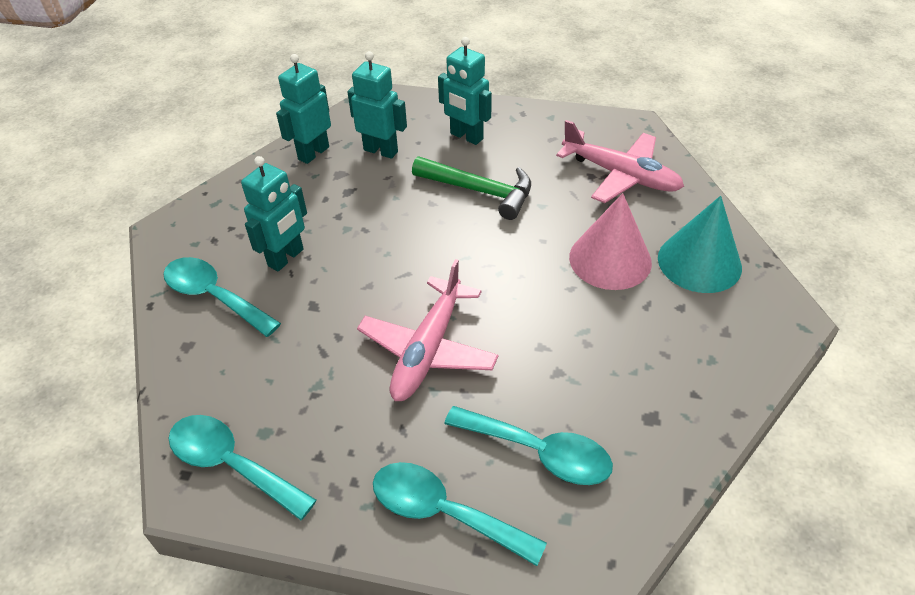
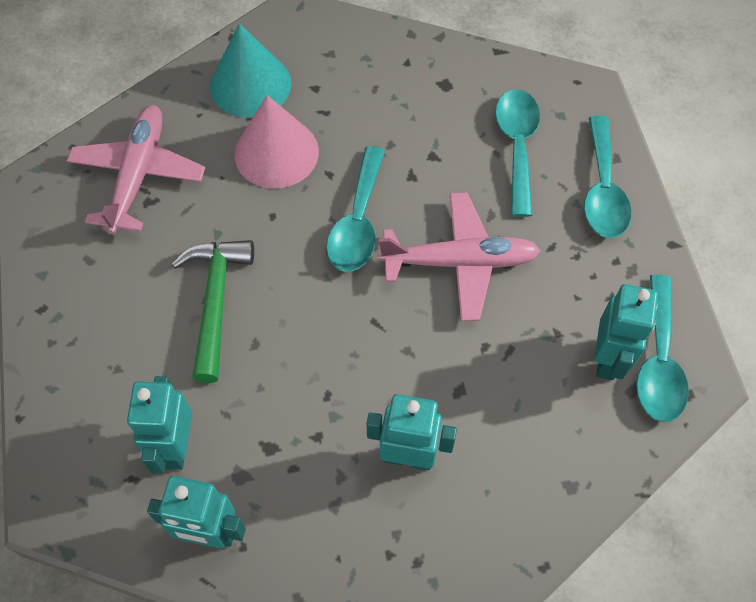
camera: 115 degrees left, 15 degrees up
turquoise spoon [163,257,281,337] -> turquoise spoon moved to [326,146,385,272]
turquoise robot [438,37,492,145] -> turquoise robot moved to [594,284,658,380]

